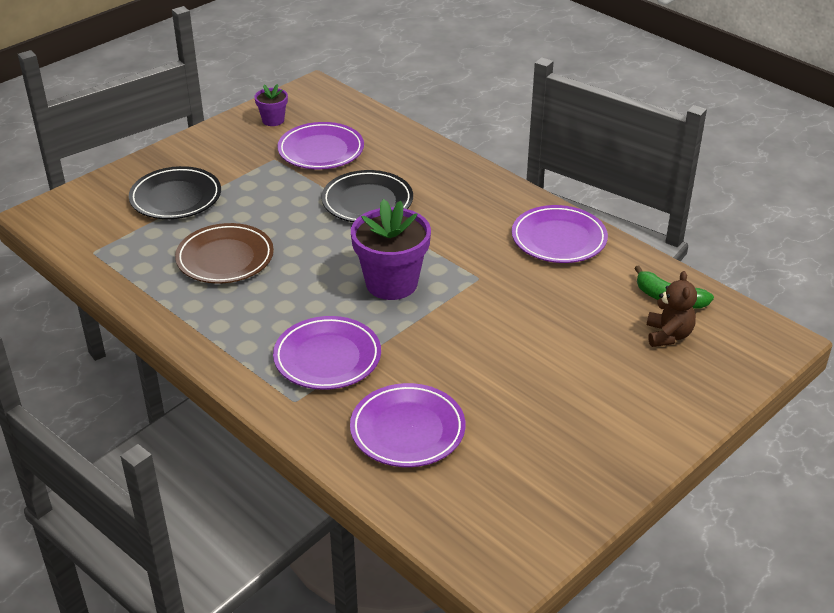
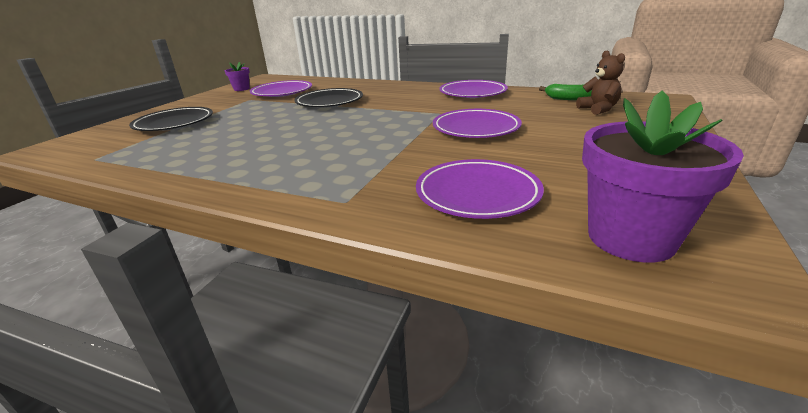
camera: 20 degrees left, 10 degrees down
brown plate [175,223,274,284] -> none
purple plate [273,316,381,390] -> purple plate moved to [433,109,522,138]
purple flower pot [351,199,431,300] -> purple flower pot moved to [582,91,744,263]

